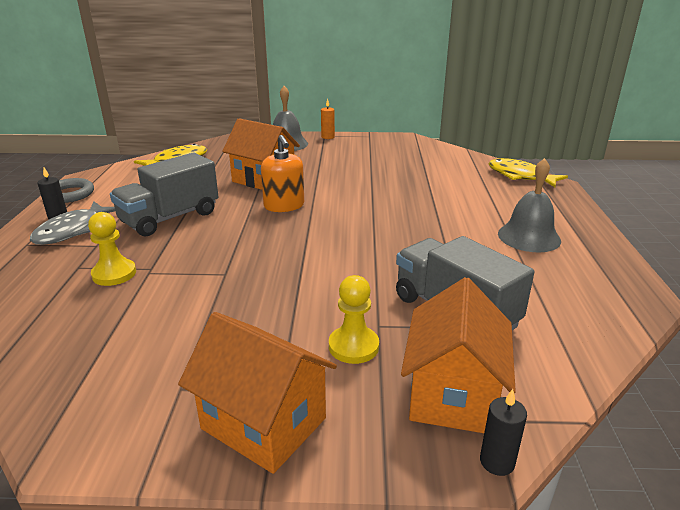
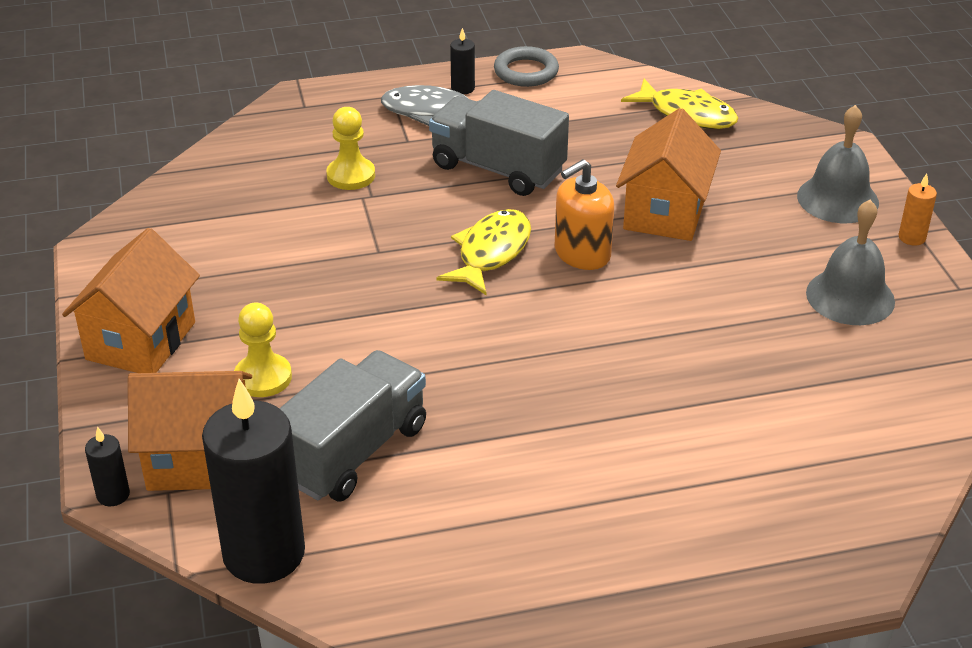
camera: 75 degrees right, 10 degrees up
yellow fish [488,158,568,187] -> yellow fish moved to [436,209,531,295]
grey bell [498,158,561,252] -> grey bell moved to [806,200,895,325]
none -> black candle [202,379,305,584]

